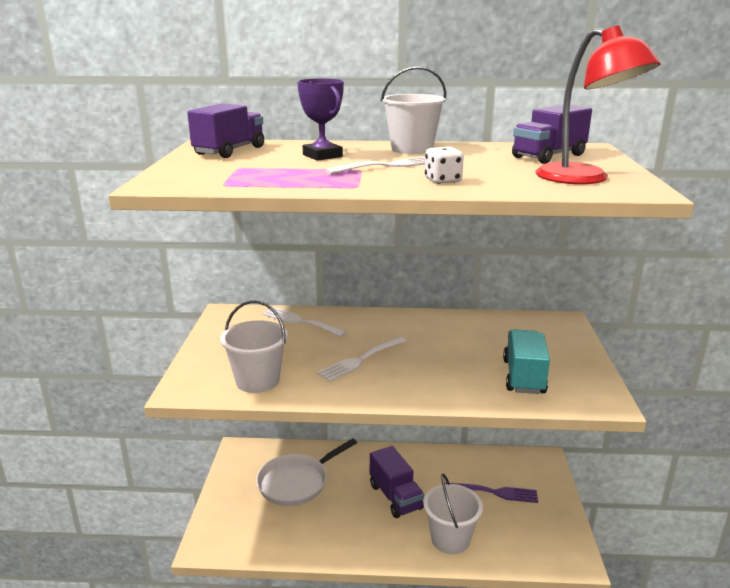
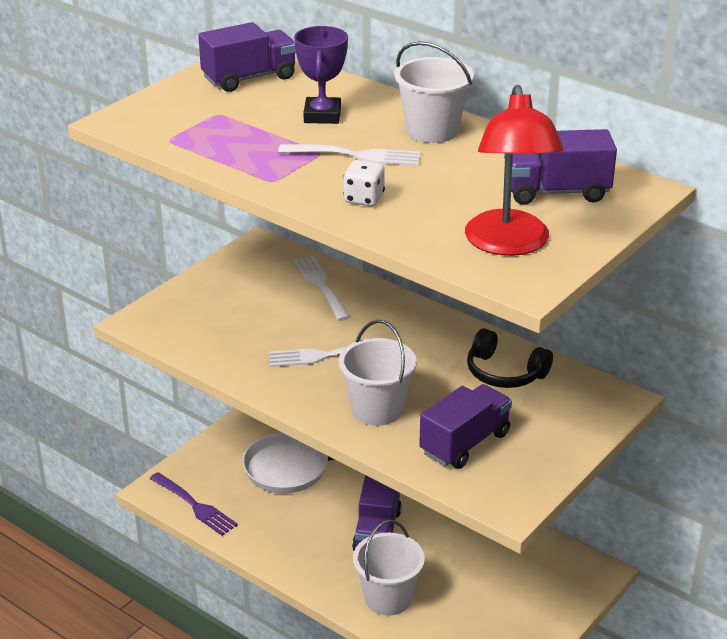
camera: 35 degrees right, 10 degrees up
white bucket [220,301,288,393] -> white bucket moved to [338,320,417,426]
purple fork [445,483,538,503] -> purple fork moved to [150,472,238,536]
turquoise truck [503,329,550,394] -> purple truck [419,384,512,469]
none -> black headphones [467,328,553,388]

